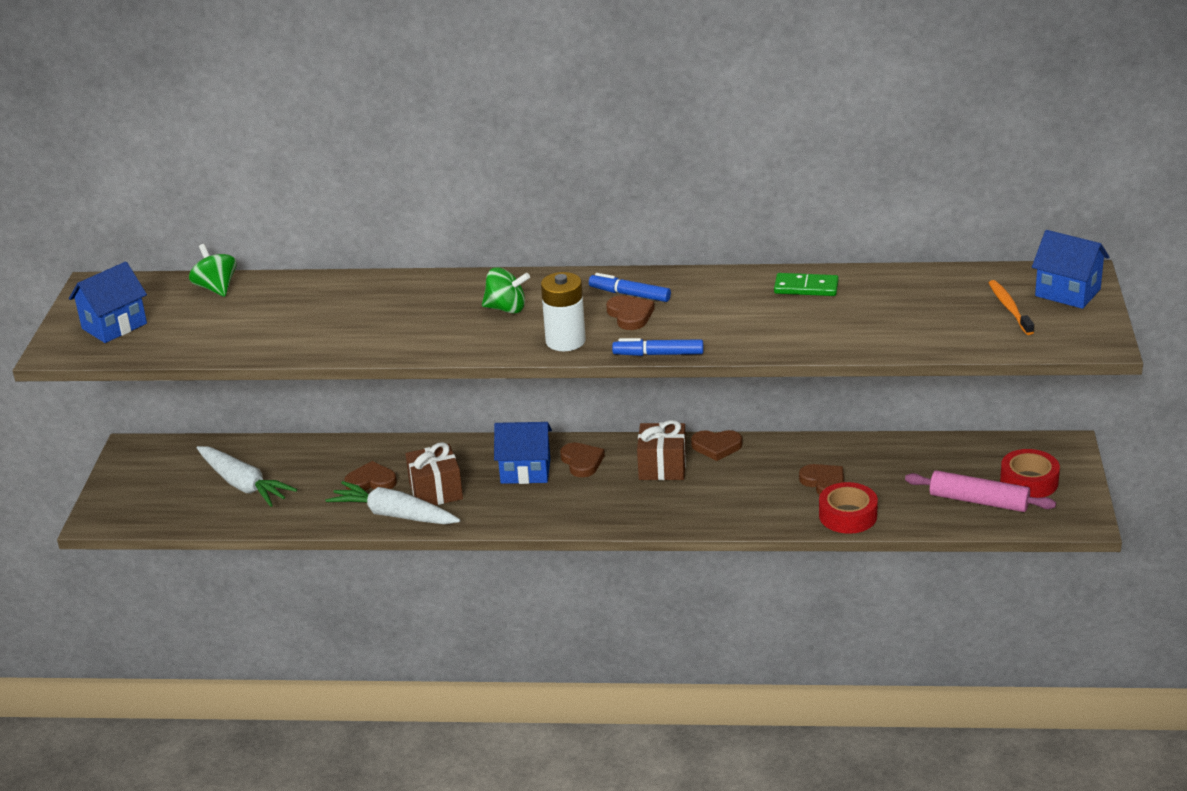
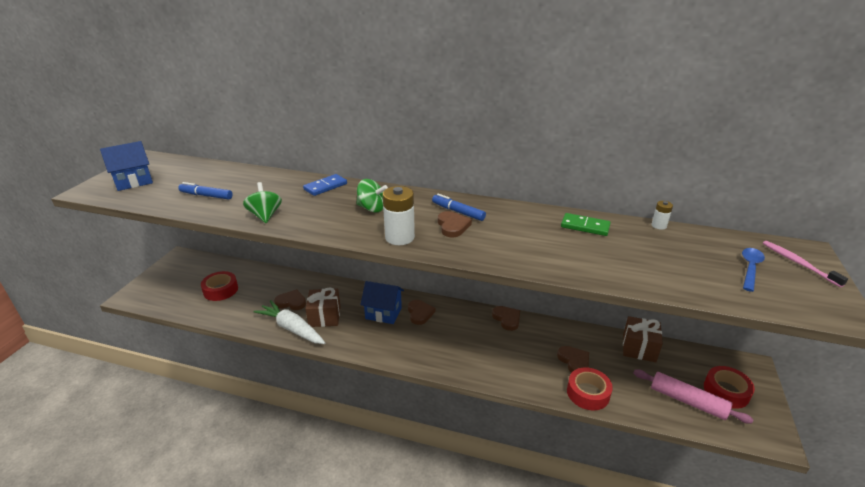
camera: 10 degrees right, 0 degrees up
green spinning top [189,244,236,297] -> green spinning top moved to [243,182,282,223]
white carrot [197,446,297,507] -> red tape [201,271,238,301]
blue marker [612,338,703,356] -> blue marker moved to [178,182,233,200]
brown gift [637,420,686,480] -> brown gift moved to [623,316,663,362]
brown heart [691,430,742,461] -> brown heart turned 135 degrees counterclockwise [492,306,520,331]
orange toothbrush [989,280,1034,335] -> blue spoon [742,248,765,292]
blue house [1032,230,1109,309] -> pink toothbrush [763,241,848,287]
none -> blue domino [303,174,347,196]
none -> white battery [651,201,673,230]

